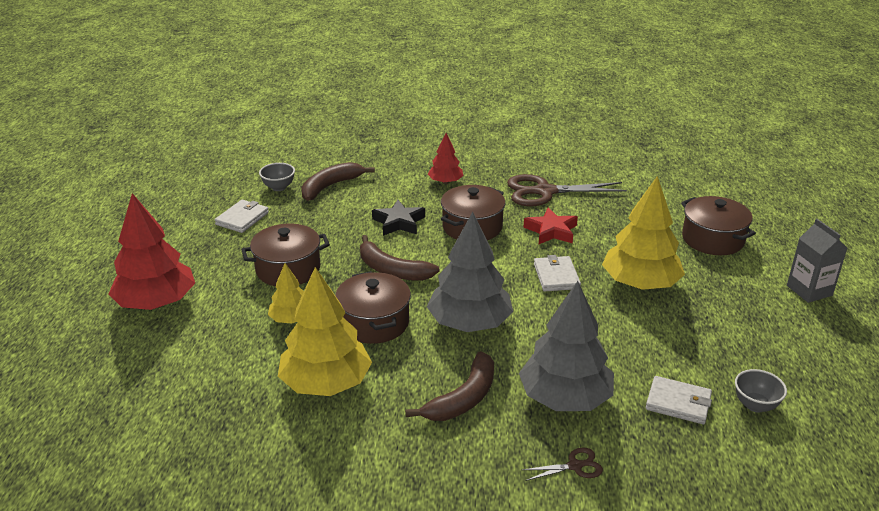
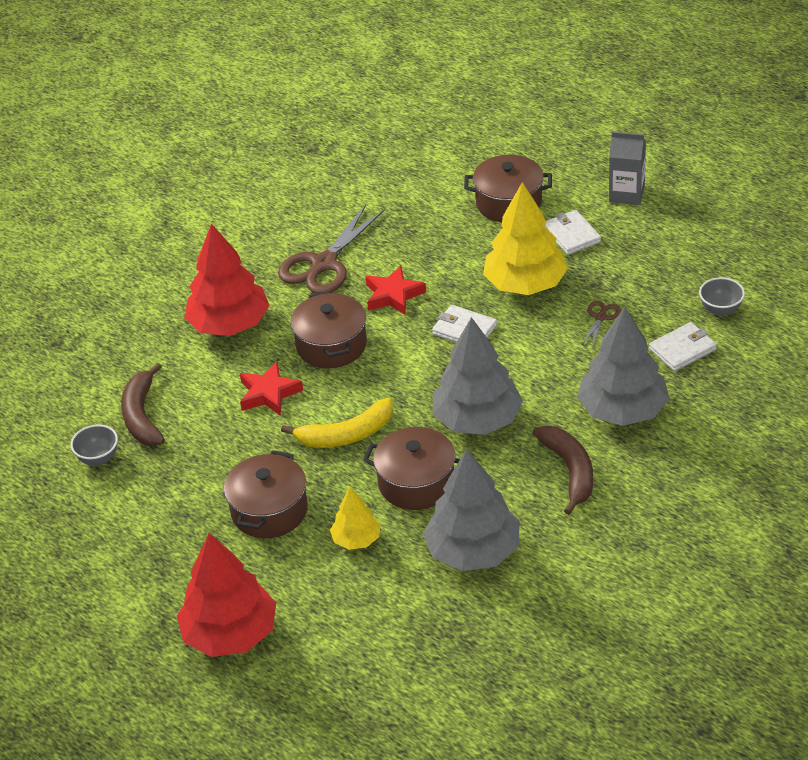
camera: 50 degrees left, 10 degrees up
white wallet [215,200,269,233] -> white wallet moved to [545,210,601,255]
yellow tree [278,267,372,396] -> grey tree [423,449,520,571]
brown banana [360,235,440,281] -> yellow banana [281,398,393,448]
black star [372,200,425,236] -> red star [240,361,303,416]
red tree [428,133,463,184] -> red tree [184,224,270,336], size x1.88
brown scissors [522,448,603,481] -> brown scissors moved to [582,301,621,348]

